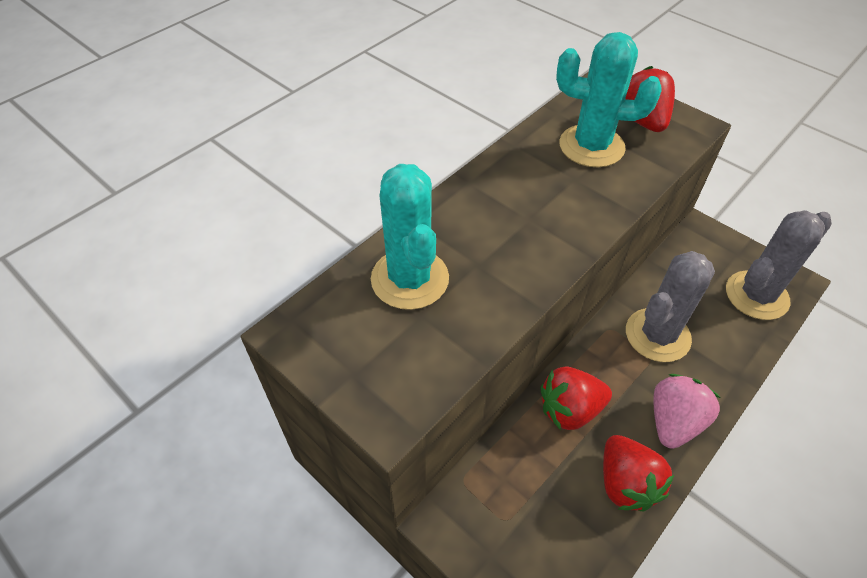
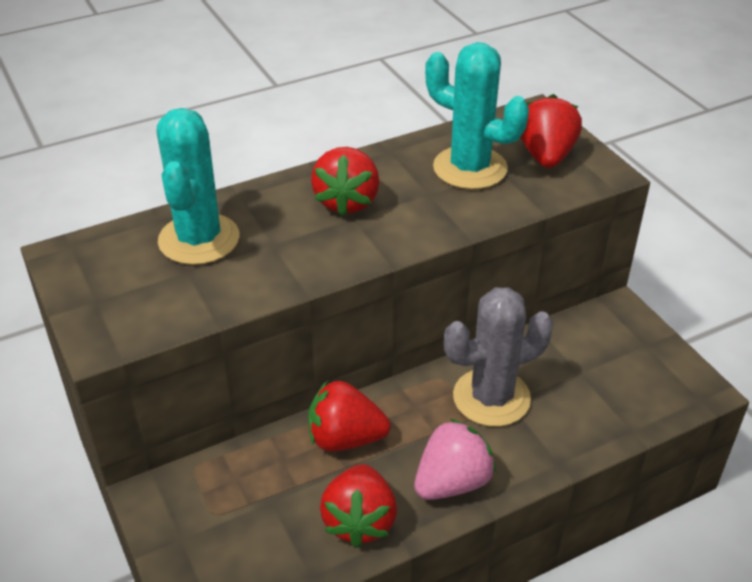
camera: 20 degrees right, 10 degrees down
grey cactus [726,210,832,320] -> none
none -> red strawberry [311,147,380,216]

